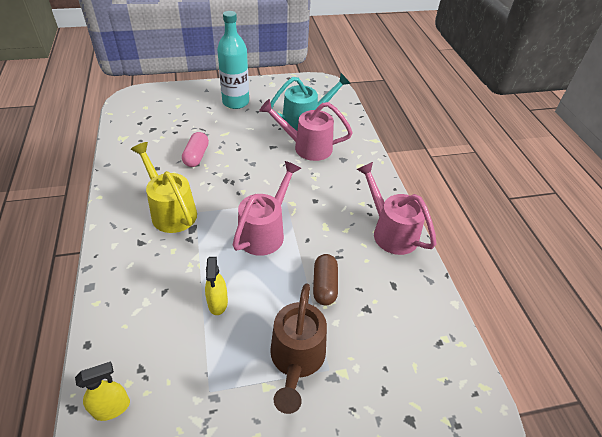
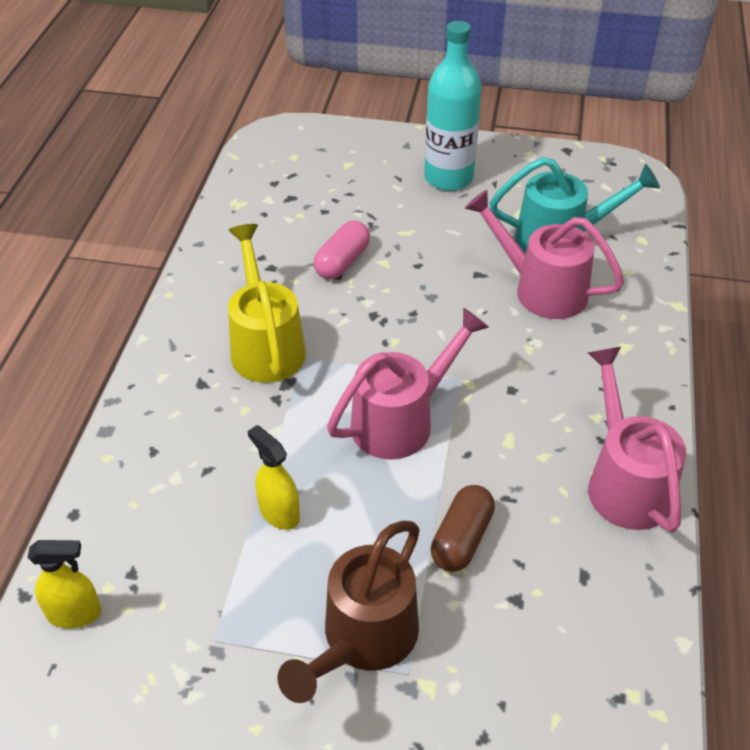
camera: 25 degrees right, 0 degrees up
yellow spray bottle [205,257,228,315] -> yellow spray bottle turned 120 degrees clockwise [248,425,300,530]

